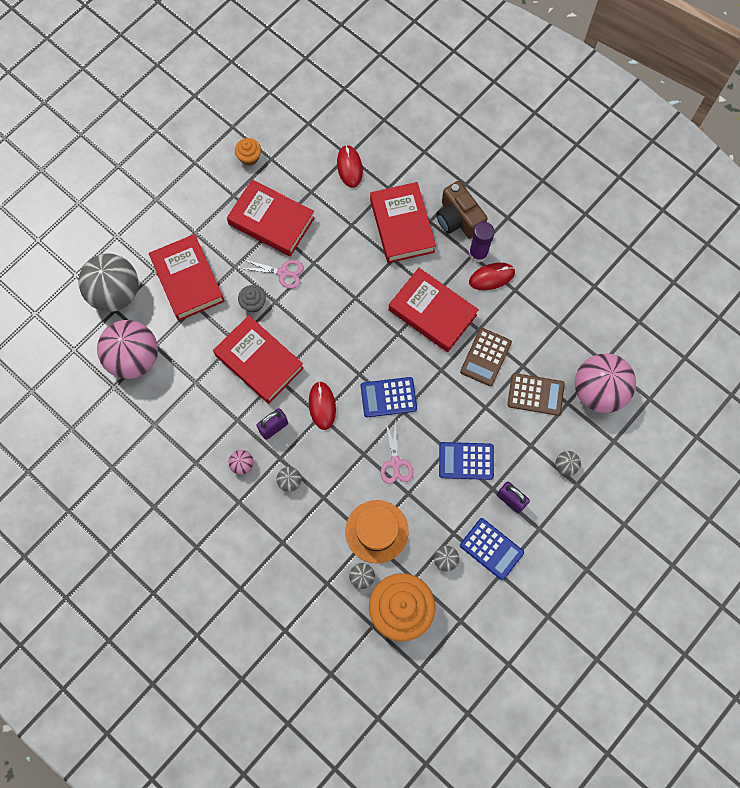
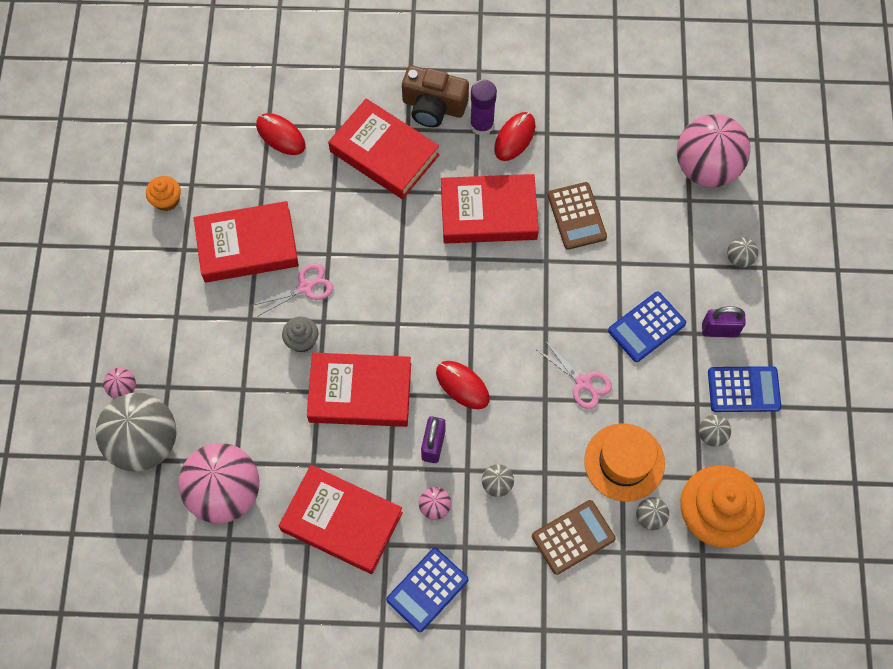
camera: 40 degrees left, 5 degrees down
red book [149,234,225,321] -> red book moved to [279,465,403,574]
blue calculator [361,377,417,417] -> blue calculator moved to [386,548,469,632]
brown calculator [507,373,565,416] -> brown calculator moved to [532,500,616,575]
none -> pink ball [103,368,136,399]

